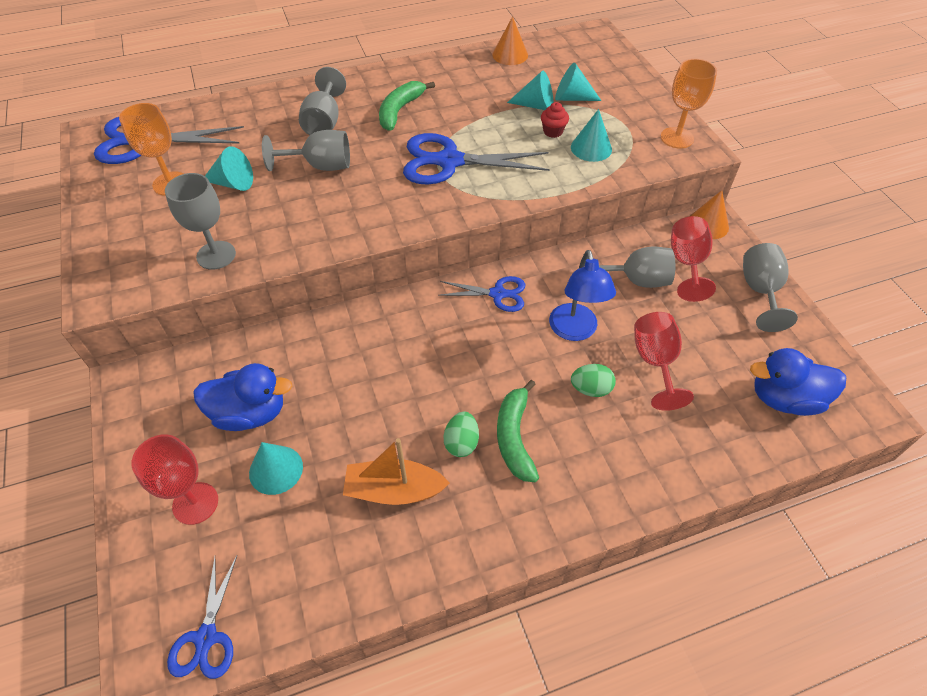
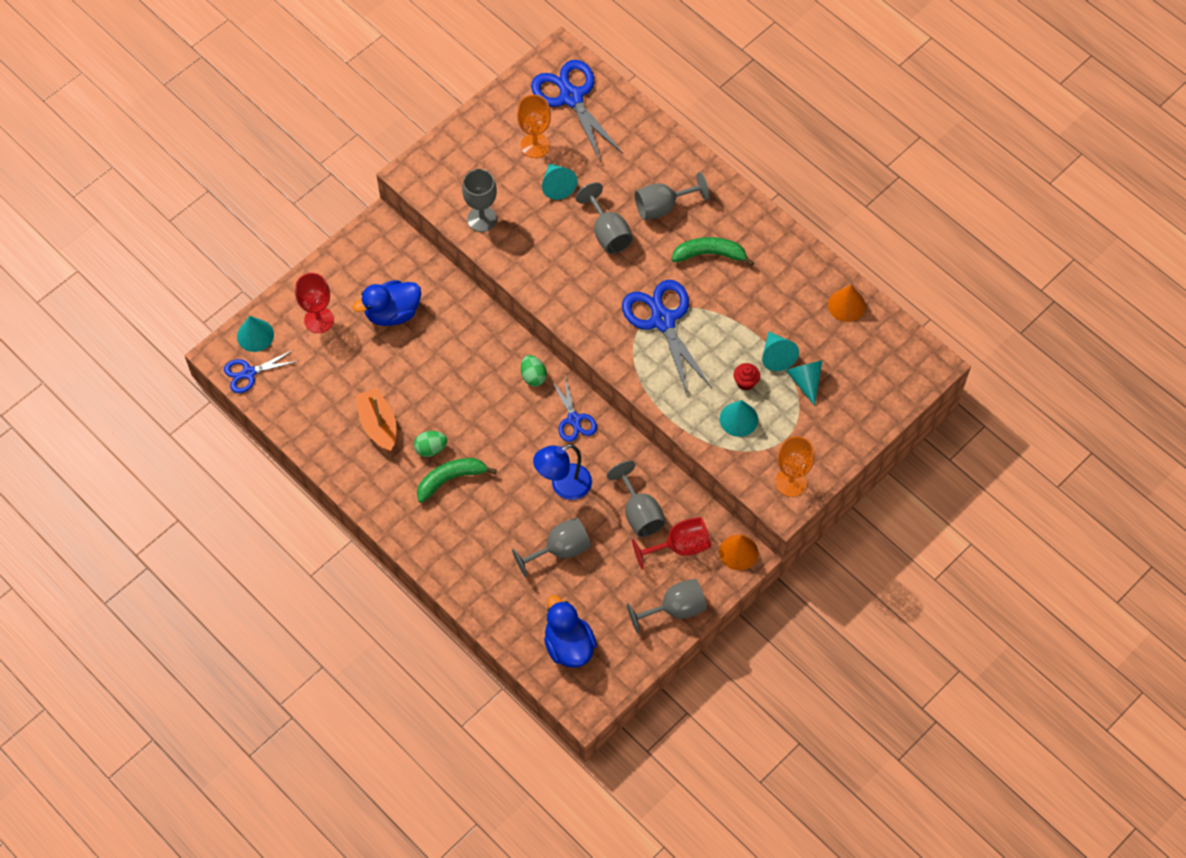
camera: 65 degrees right, 10 degrees up
blue duck [193,363,292,431] -> blue duck turned 90 degrees clockwise [353,280,421,326]
turquoise cone [249,442,303,495] -> turquoise cone moved to [237,316,274,352]
green egg [571,364,616,397] -> green egg moved to [521,355,547,387]
red goblet [634,312,694,411] -> grey goblet [512,518,591,578]

